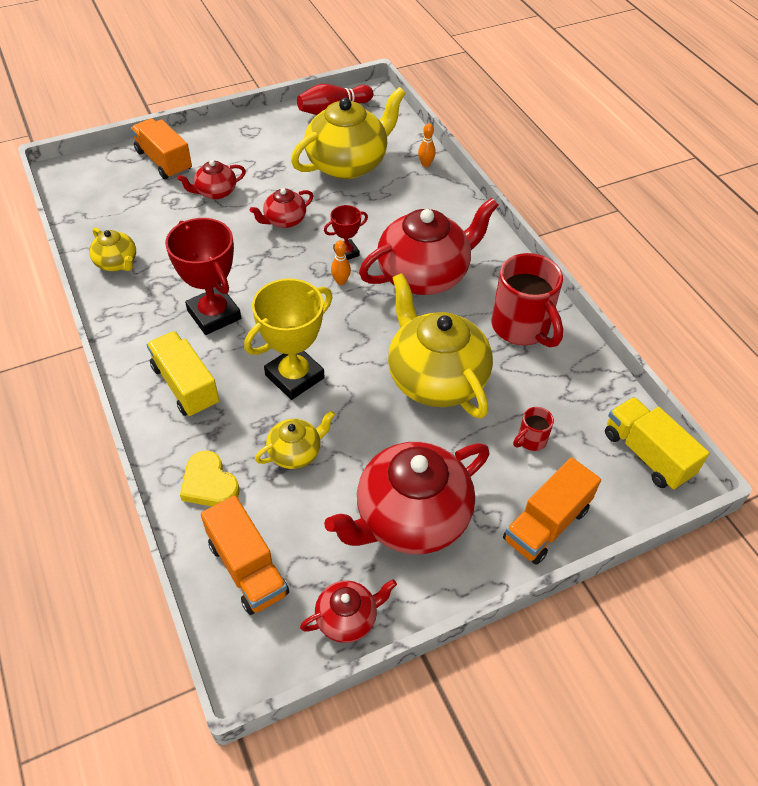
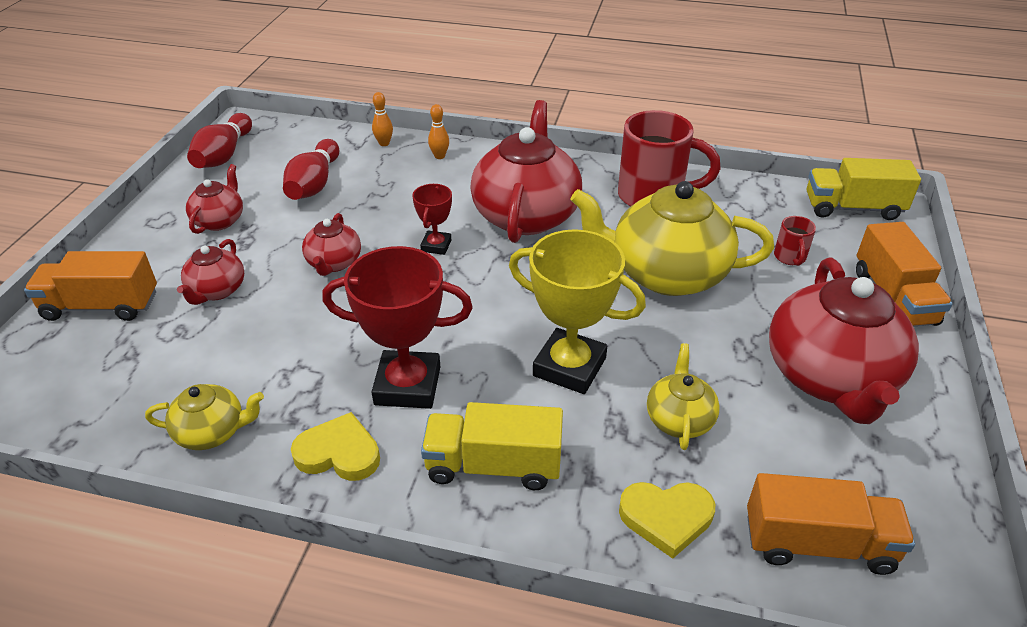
camera: 50 degrees left, 10 degrees down
yellow trophy [244,279,332,400] -> yellow trophy turned 60 degrees counterclockwise [509,229,646,394]
yellow teapot [291,87,406,179] -> red bowling pin [283,139,339,200]
red teapot [300,579,397,643] -> red teapot moved to [186,164,243,234]
orange bowling pin [331,240,351,285] -> orange bowling pin moved to [428,104,449,159]
none -> yellow heart [291,412,380,481]

